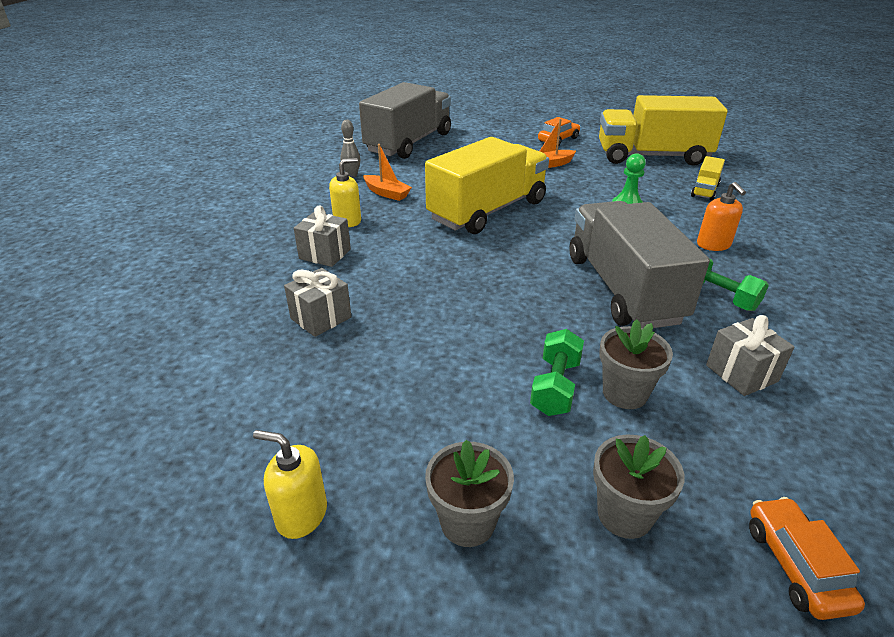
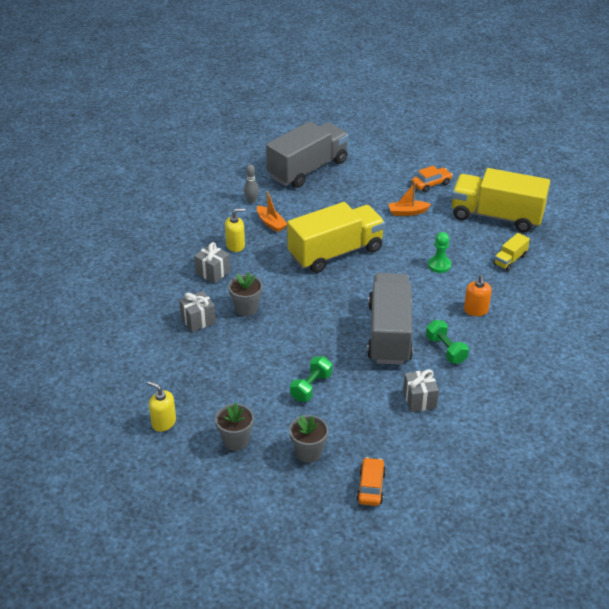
camera: 15 degrees right, 5 degrees up
grey flower pot [599,319,673,409] -> grey flower pot moved to [228,272,263,316]

